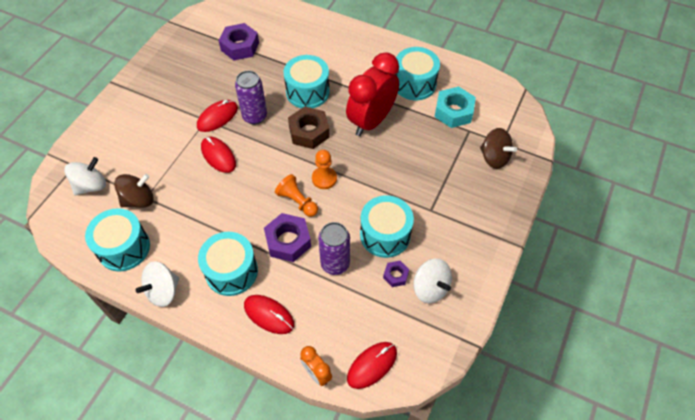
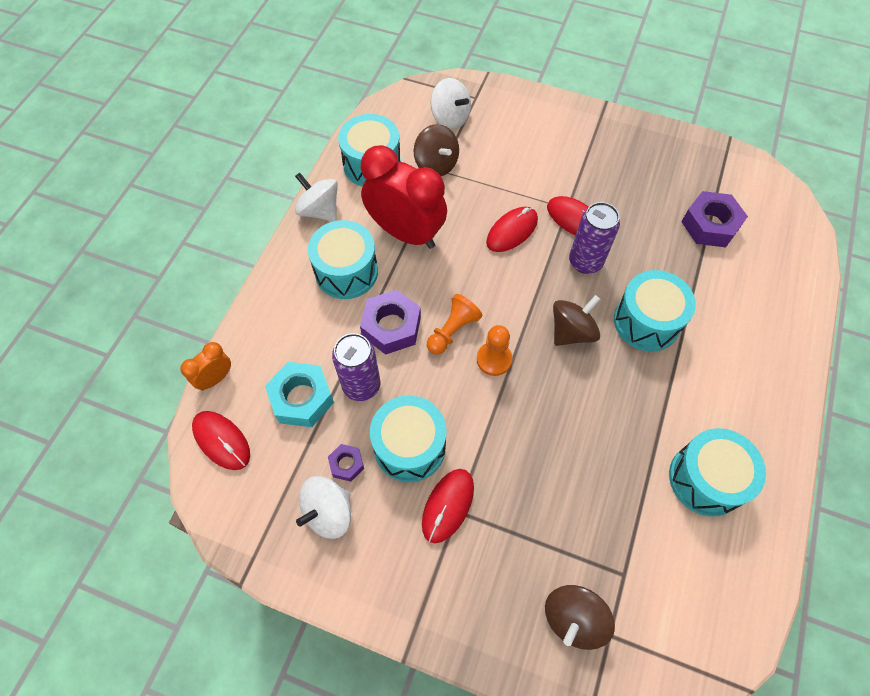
camera: 85 degrees right, 5 degrees up
red mouse [244,295,294,334] -> red mouse moved to [422,469,474,543]
brown nut [288,106,330,149] -> brown spinning top [553,295,601,346]
red clock [346,52,399,136] -> red clock moved to [361,145,447,249]
turquoise nut [434,86,476,128] -> turquoise nut moved to [265,362,334,427]

